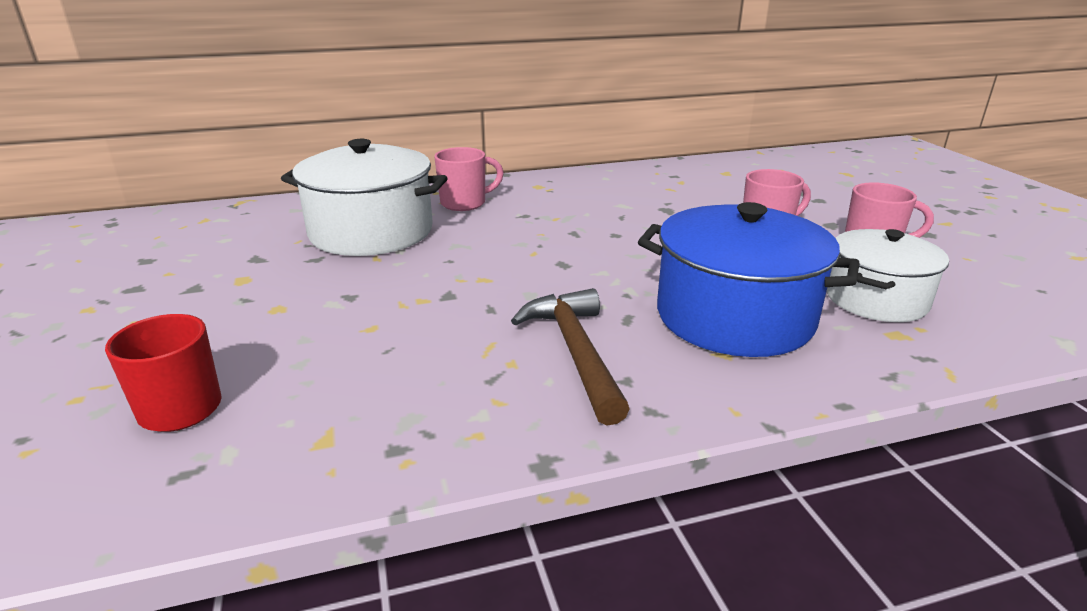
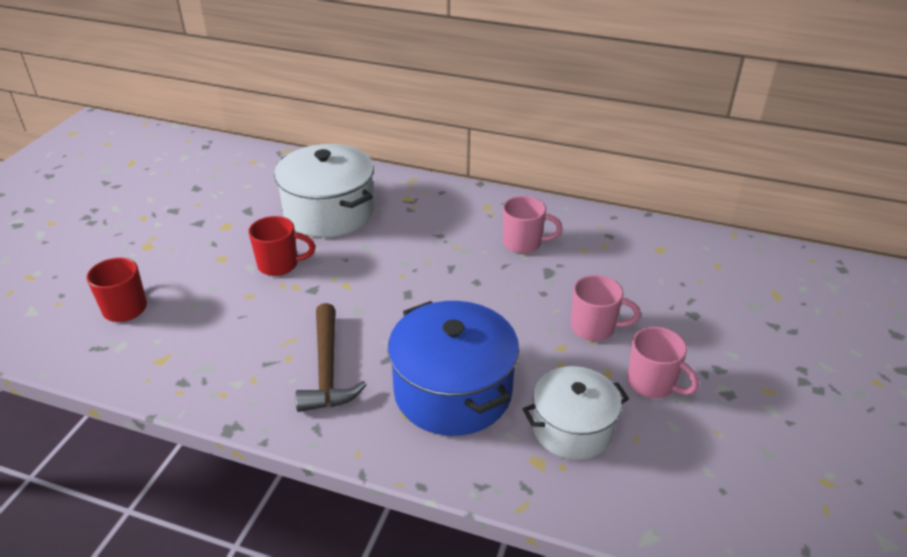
camera: 35 degrees right, 10 degrees up
pink mug [434,147,504,211] -> pink mug moved to [503,196,562,254]
brown hammer [511,288,630,426] -> brown hammer turned 150 degrees clockwise [295,303,367,412]
none -> red mug [248,216,315,276]

